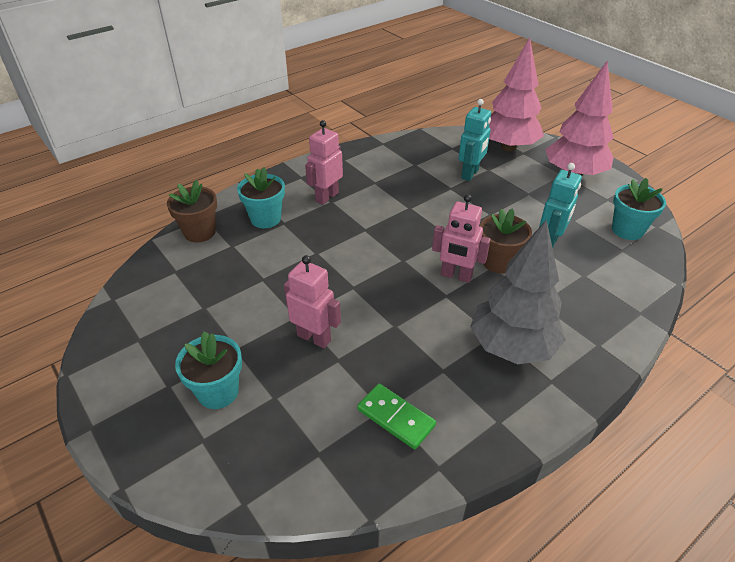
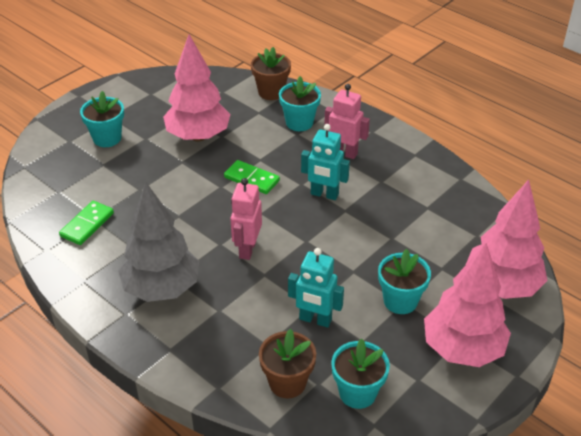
camera: 80 degrees right, 0 degrees up
pink robot [284,255,341,348] -> none
turquoise robot [458,99,491,181] -> turquoise robot moved to [301,124,350,200]
brown flower pot [480,208,532,274] -> brown flower pot moved to [259,329,316,398]
none -> pink tree [163,34,230,141]
none -> green domino [224,160,280,194]
none -> turquoise flower pot [378,249,431,314]

